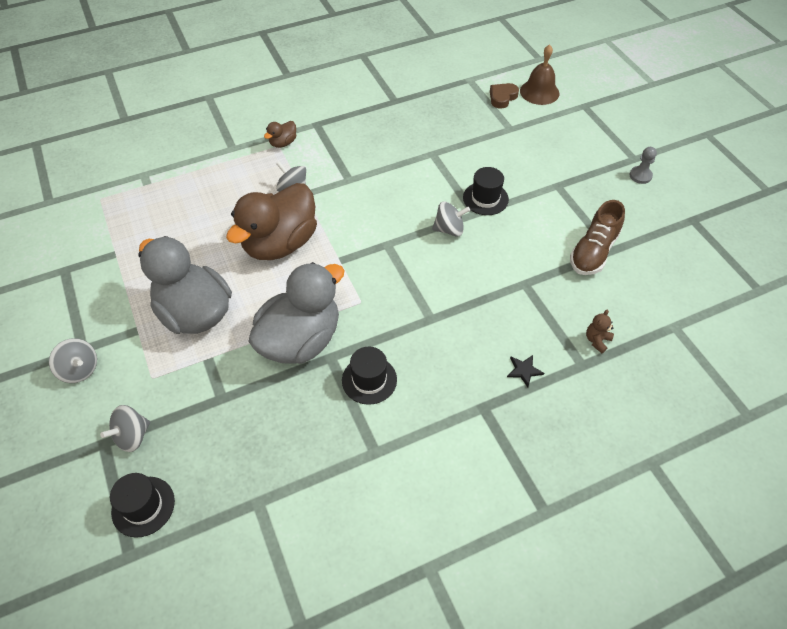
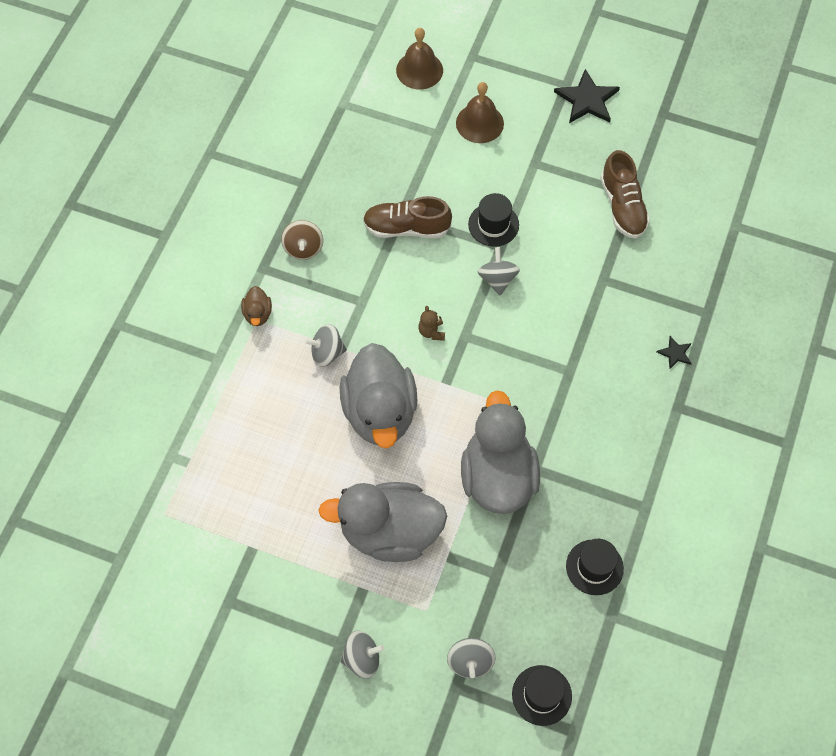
camera: 45 degrees left, 10 degrees up
brown duck [226,183,317,260] -> grey duck [340,343,418,448]
black hat [342,347,397,405] -> black hat moved to [566,539,624,595]
grey spinning top [432,202,470,237] -> grey spinning top turned 45 degrees counterclockwise [478,247,520,295]
brown heart [490,83,519,109] -> none
brown teddy bear [586,310,614,353] -> brown teddy bear moved to [418,306,445,341]
grey pawn [630,147,657,184] -> black star [554,69,620,123]
none -> brown spinning top [281,220,323,260]
none -> brown shoe [363,196,452,238]
none -> brown bell [456,82,504,143]

